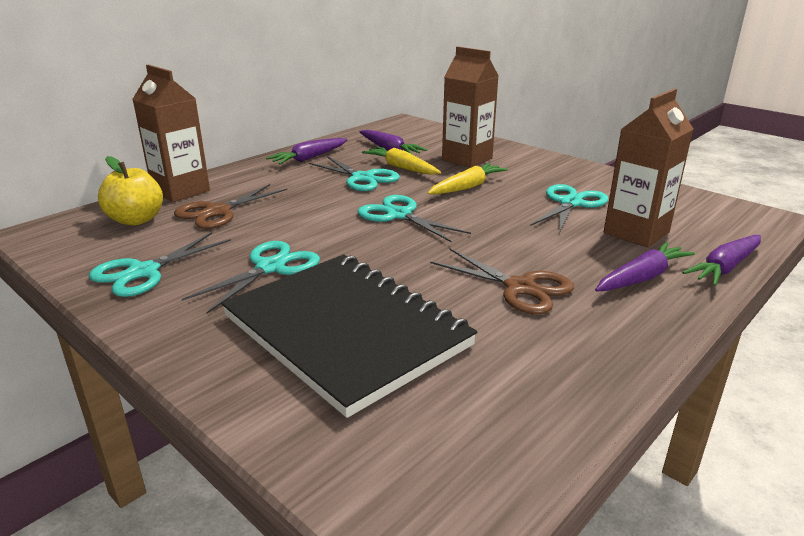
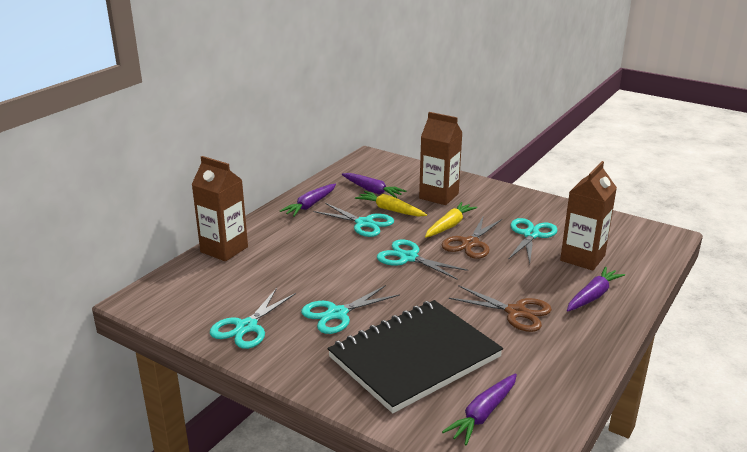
camera: 10 degrees left, 0 degrees up
yellow apple [98,156,163,226] -> none
brown scissors [174,184,287,229] -> brown scissors moved to [442,215,502,259]
turquoise scissors [182,241,320,314] -> turquoise scissors turned 150 degrees counterclockwise [301,285,400,334]
black notebook [221,255,477,418] -> black notebook turned 75 degrees counterclockwise [328,300,503,413]
purple carrot [682,235,761,286] -> purple carrot moved to [442,373,517,445]

